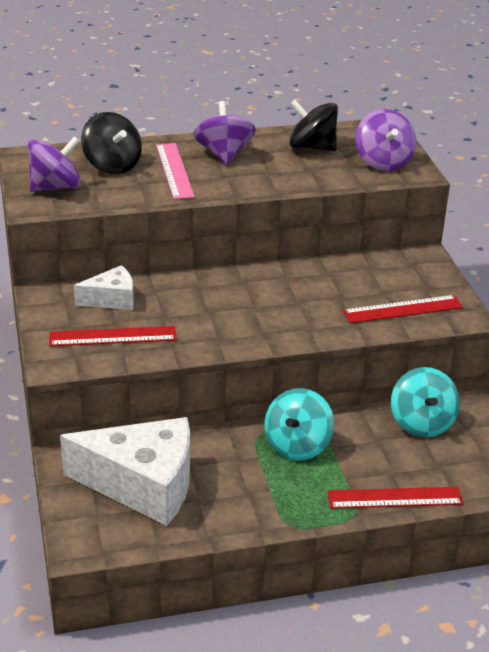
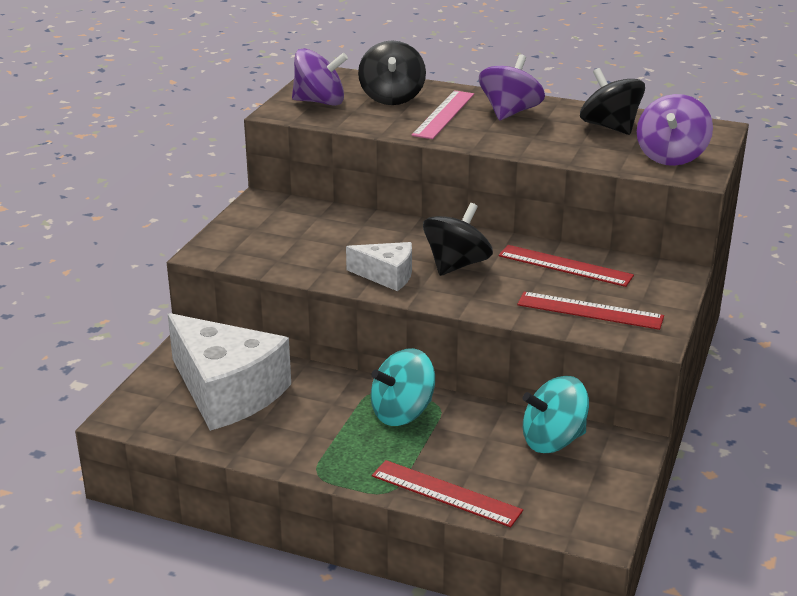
camera: 35 degrees right, 5 degrees down
red ruler [49,326,177,346] -> red ruler moved to [499,245,634,287]
white cheese [74,265,134,310] -> white cheese moved to [346,242,412,291]
turquoise spinning top [391,367,460,437] -> turquoise spinning top turned 45 degrees clockwise [523,376,589,453]
none -> black spinning top [423,203,493,276]

